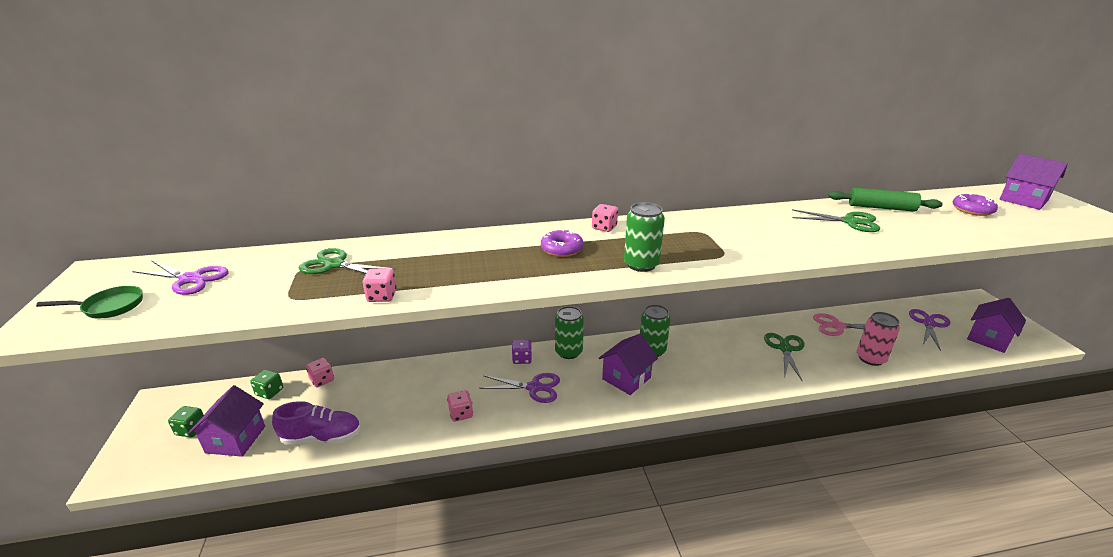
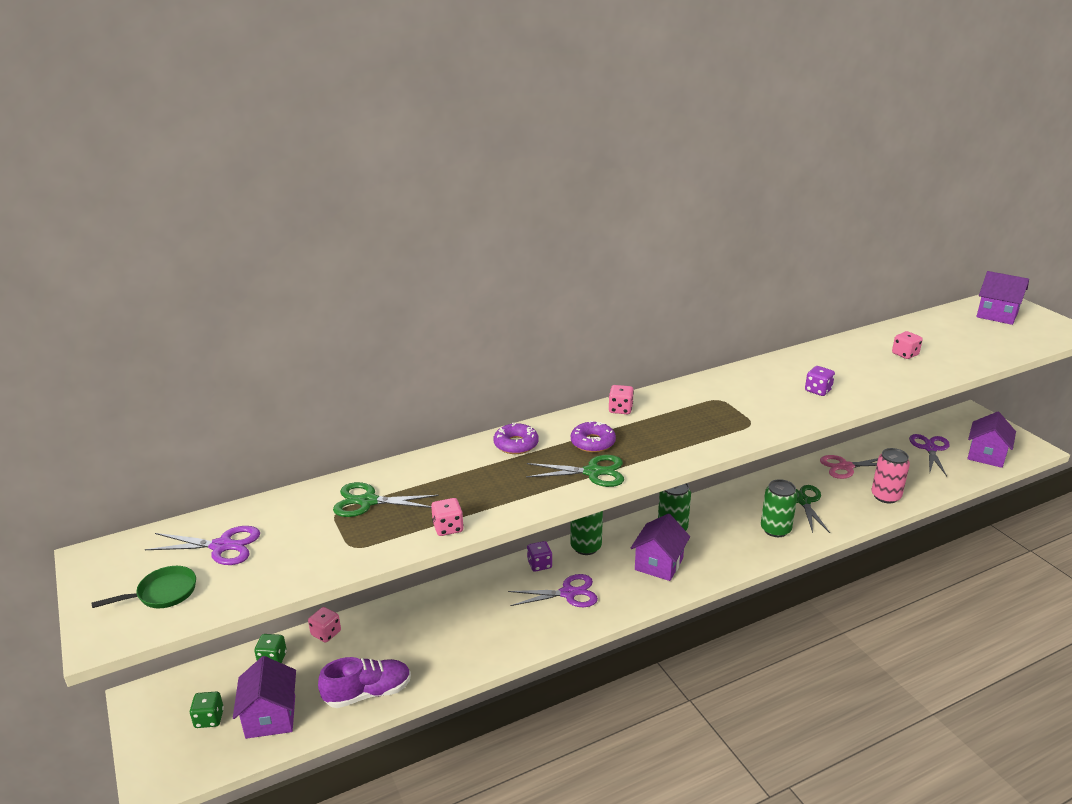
camera: 15 degrees left, 0 degrees up
pink dice [447,390,473,422] -> pink dice moved to [892,331,923,359]
green can [624,202,665,272] -> green can moved to [761,479,797,537]
green scissors [792,209,880,232] -> green scissors moved to [526,455,624,487]
green rolling pin [828,188,943,212] -> none
purple donut [953,193,998,216] -> purple donut moved to [494,423,539,454]
none -> purple dice [805,366,835,396]

